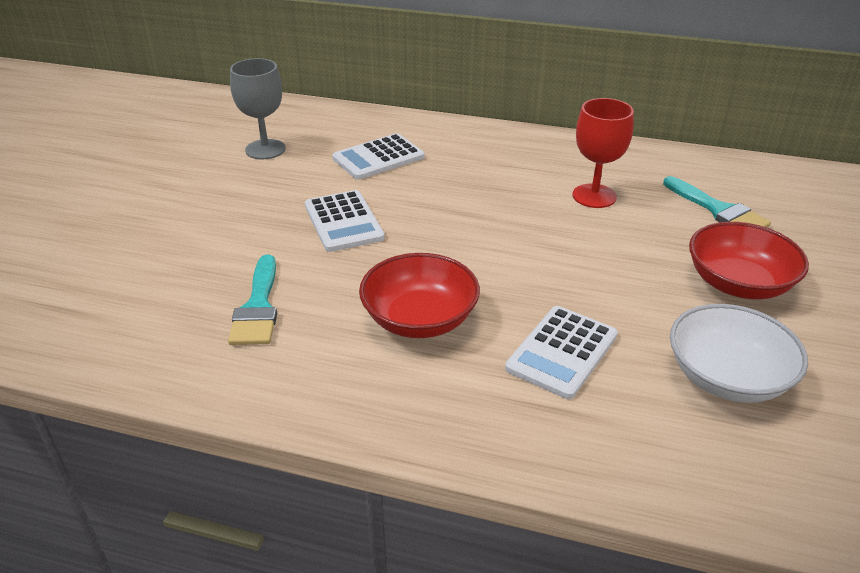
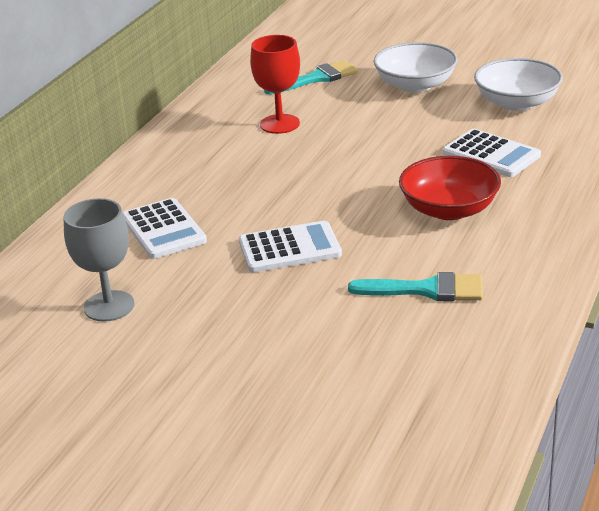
camera: 80 degrees left, 5 degrees down
red bowl [689,222,809,299] -> white bowl [374,42,458,93]

